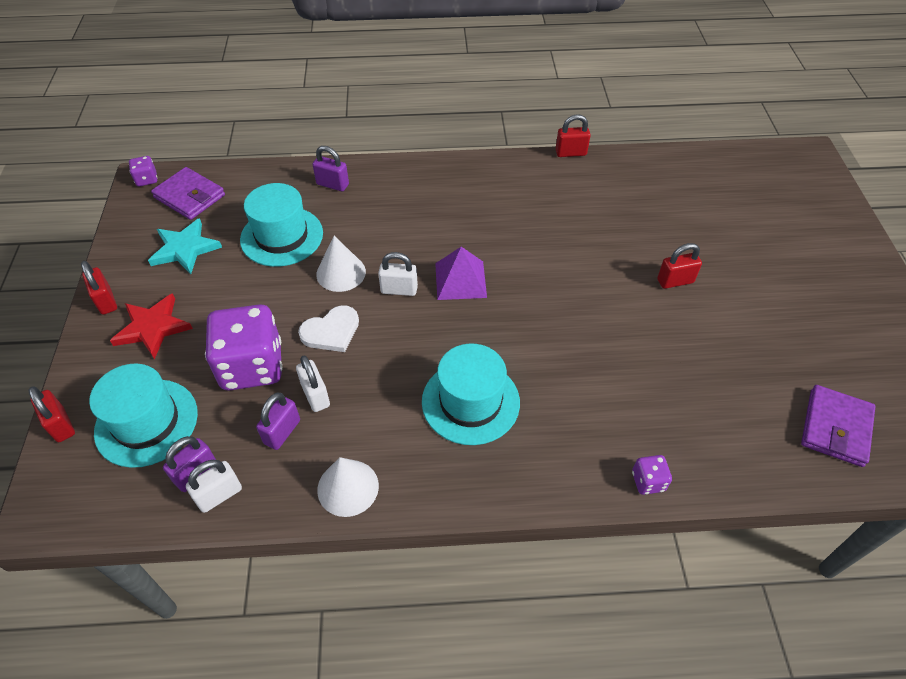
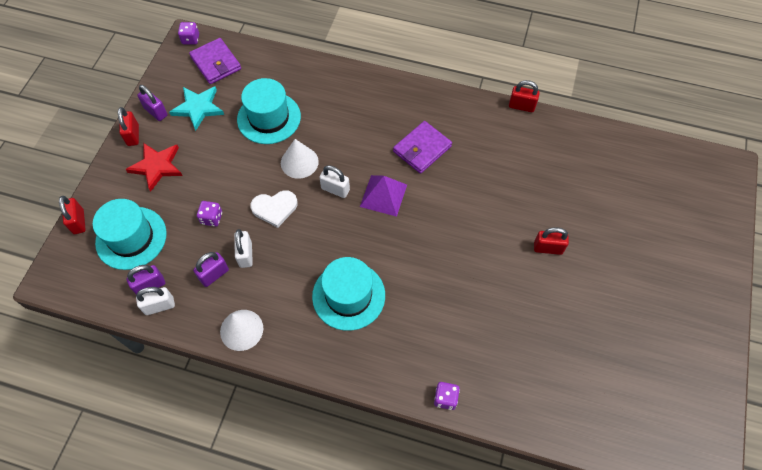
camera: 20 degrees right, 10 degrees up
purple dice [205,304,283,391] -> purple dice [197,201,222,227], size x0.43
purple padlock [312,146,349,191] -> purple padlock moved to [137,85,168,121]
purple wallet [801,385,876,467] -> purple wallet moved to [393,121,452,174]

